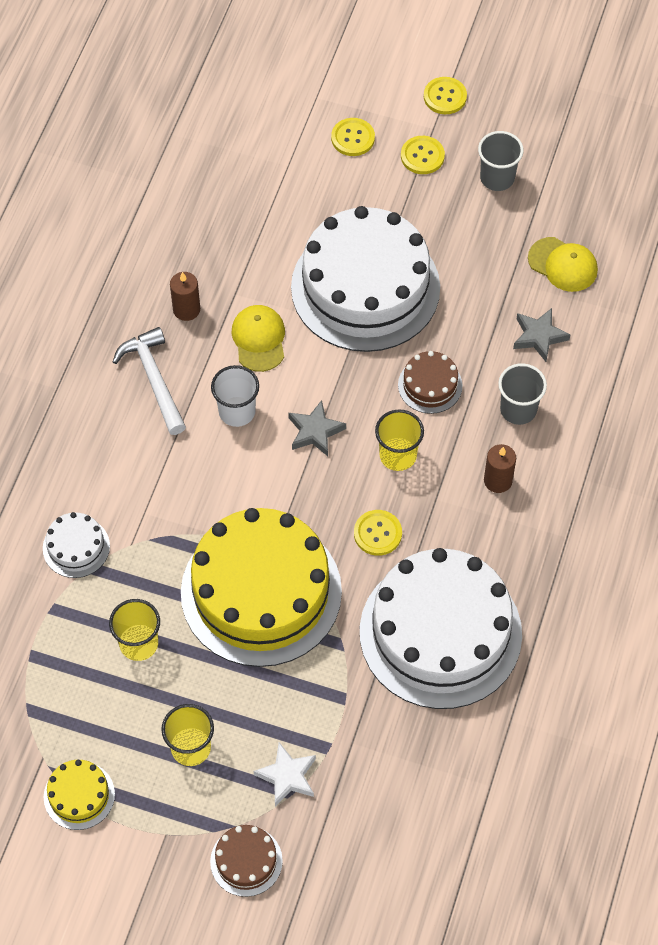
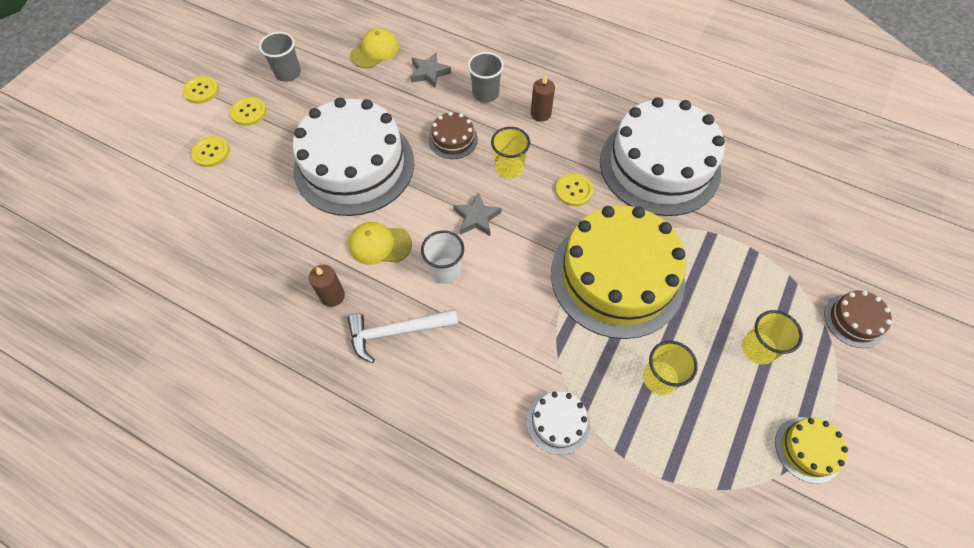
camera: 80 degrees left, 0 degrees up
white star [254,742,316,807] -> none

